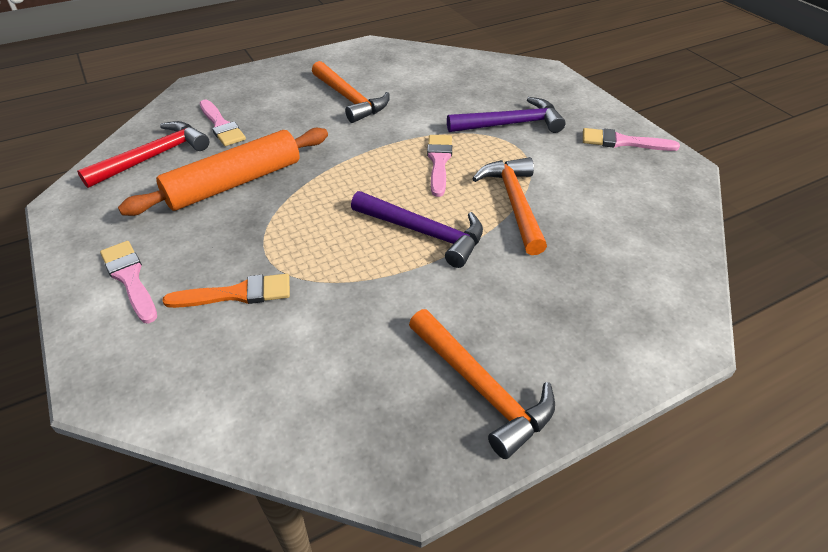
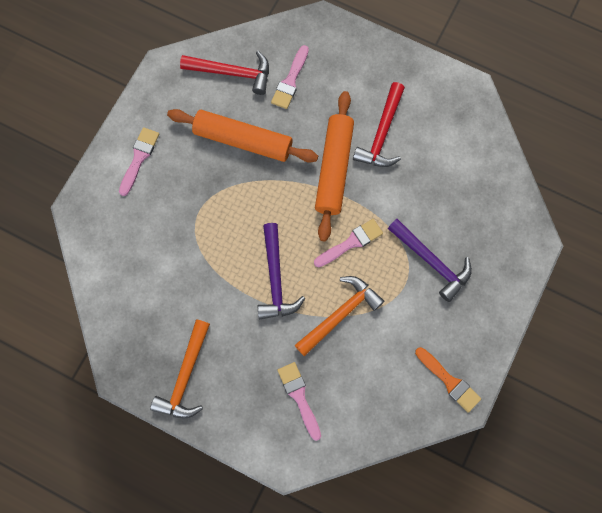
camera: 55 degrees right, 30 degrees up
orange brush [162,274,290,308] -> orange brush moved to [415,347,481,413]
orange hammer [312,61,390,123] -> red hammer [353,82,405,167]
pink brush [583,128,680,151] -> pink brush moved to [277,362,321,441]
none -> orange rolling pin [315,91,354,241]

